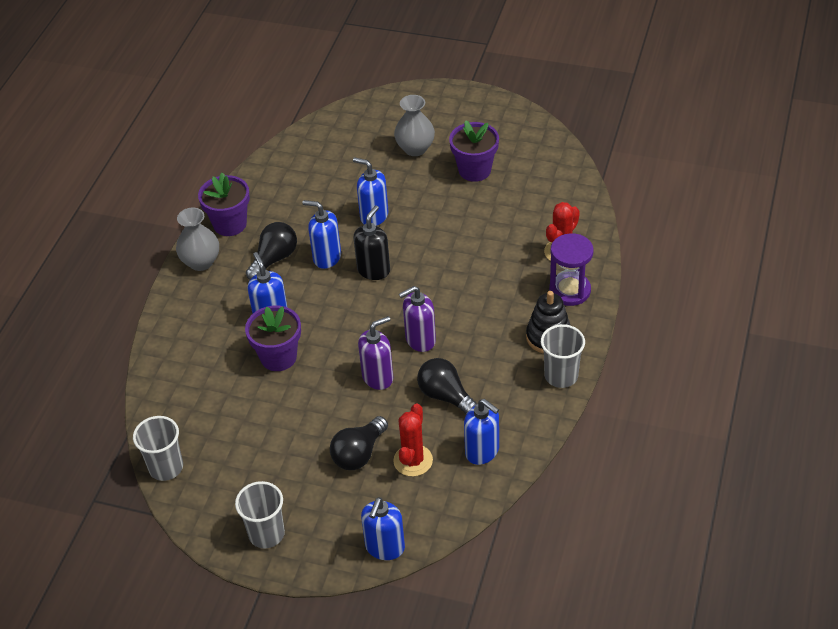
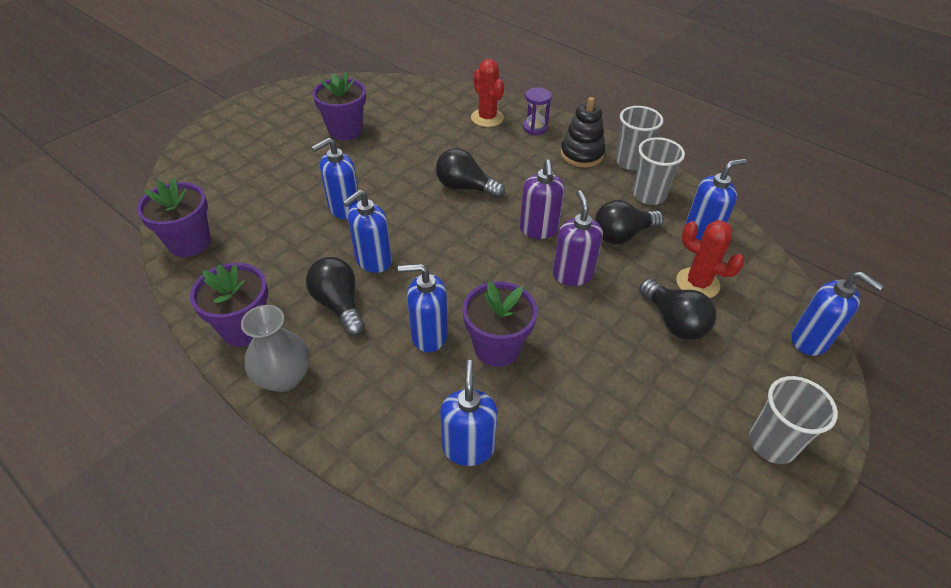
camera: 70 degrees left, 0 degrees up
grey cup [133,416,183,481] -> grey cup moved to [633,137,685,205]
black soap dispenser [353,205,390,280] -> none
grey vase [394,95,435,156] -> none
purple hourglass [549,233,594,306] -> purple hourglass [523,87,552,135], size x0.66
none -> purple flower pot [137,178,211,257]
none -> black light bulb [436,148,505,199]
none -> blue soap dispenser [440,360,498,466]

